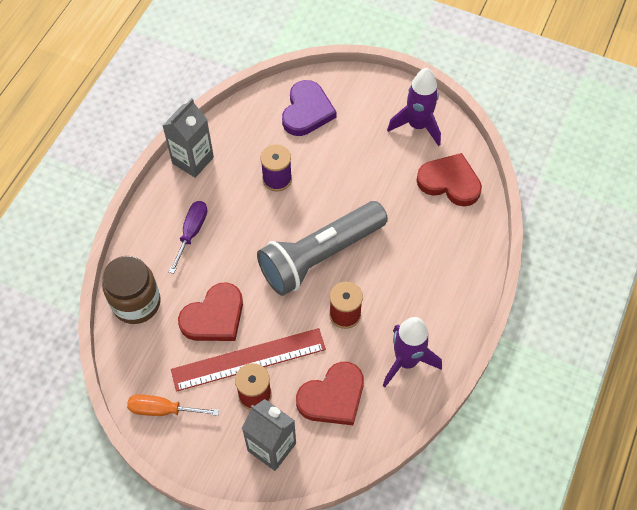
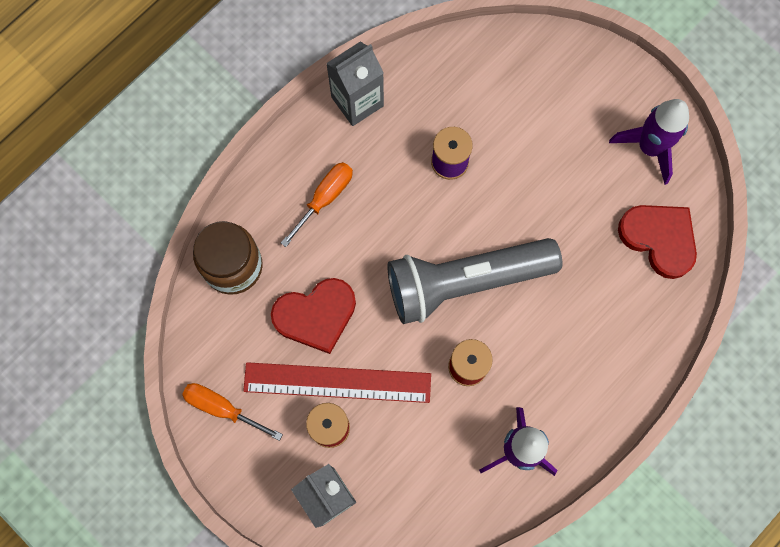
camera: 20 degrees right, 15 degrees up
purple screwdriver [169,201,207,274] -> orange screwdriver [281,162,353,247]
purple heart [282,80,337,136] -> none
red heart [296,362,364,425] -> none

